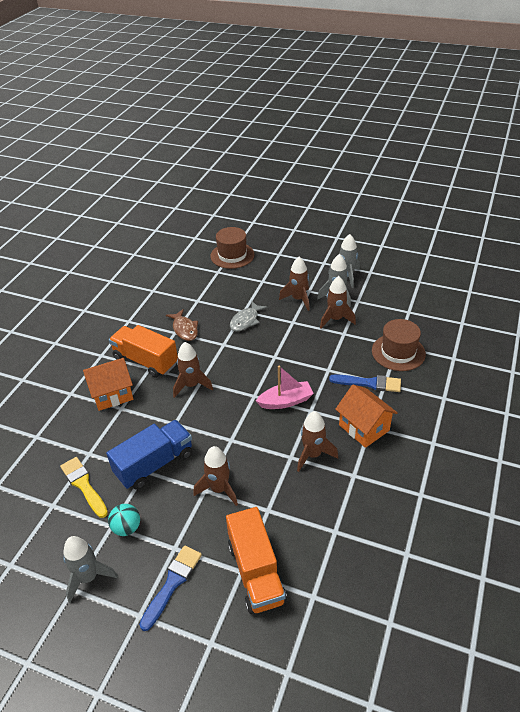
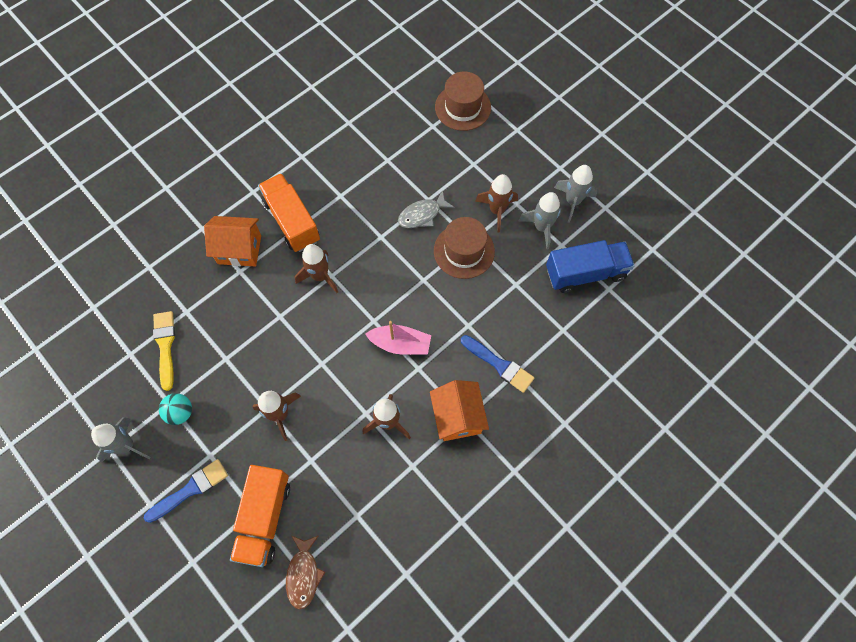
camera: 25 degrees right, 25 degrees up
blue truck [106,420,192,490] -> blue truck moved to [546,240,634,293]
brown fish [166,309,198,341] -> brown fish moved to [286,535,325,610]
brown rocket [320,276,356,328] -> none
brown hat [372,319,426,371] -> brown hat moved to [434,217,495,279]

